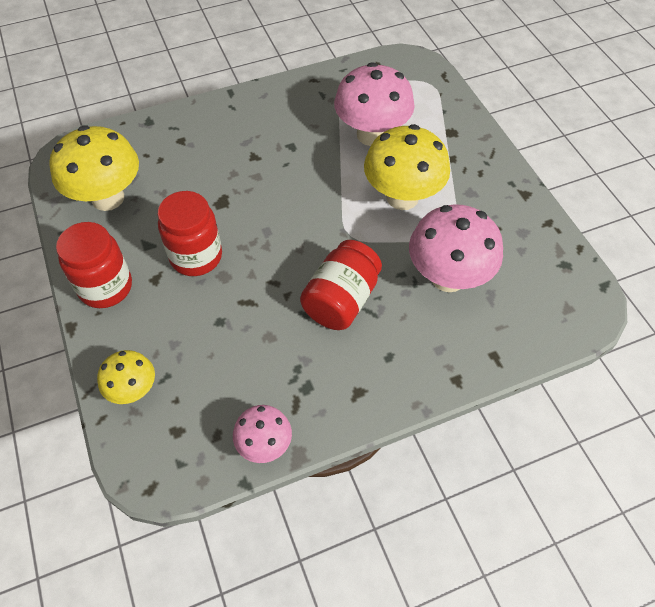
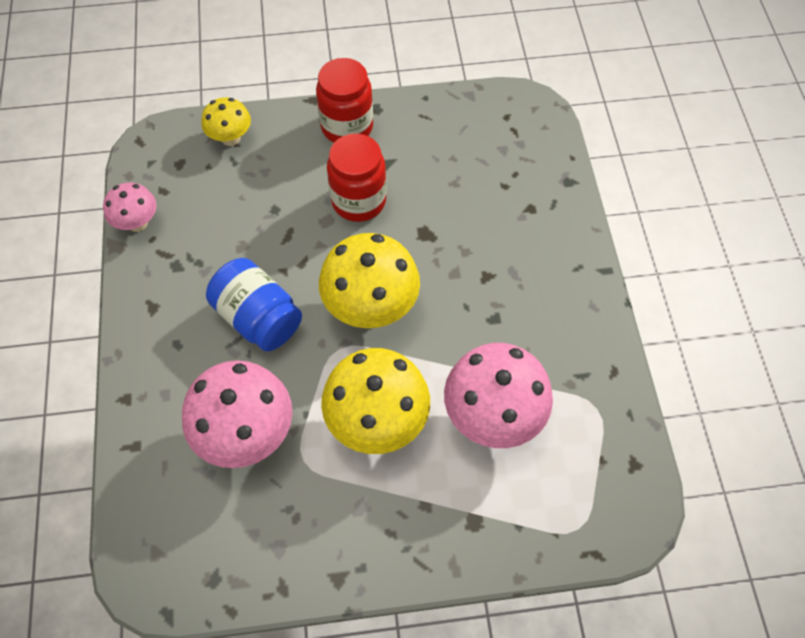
camera: 105 degrees right, 5 degrees up
yellow mushroom [49,125,139,211] -> yellow mushroom moved to [319,233,420,328]
red jar [300,240,382,330] -> blue jar [206,258,302,351]

